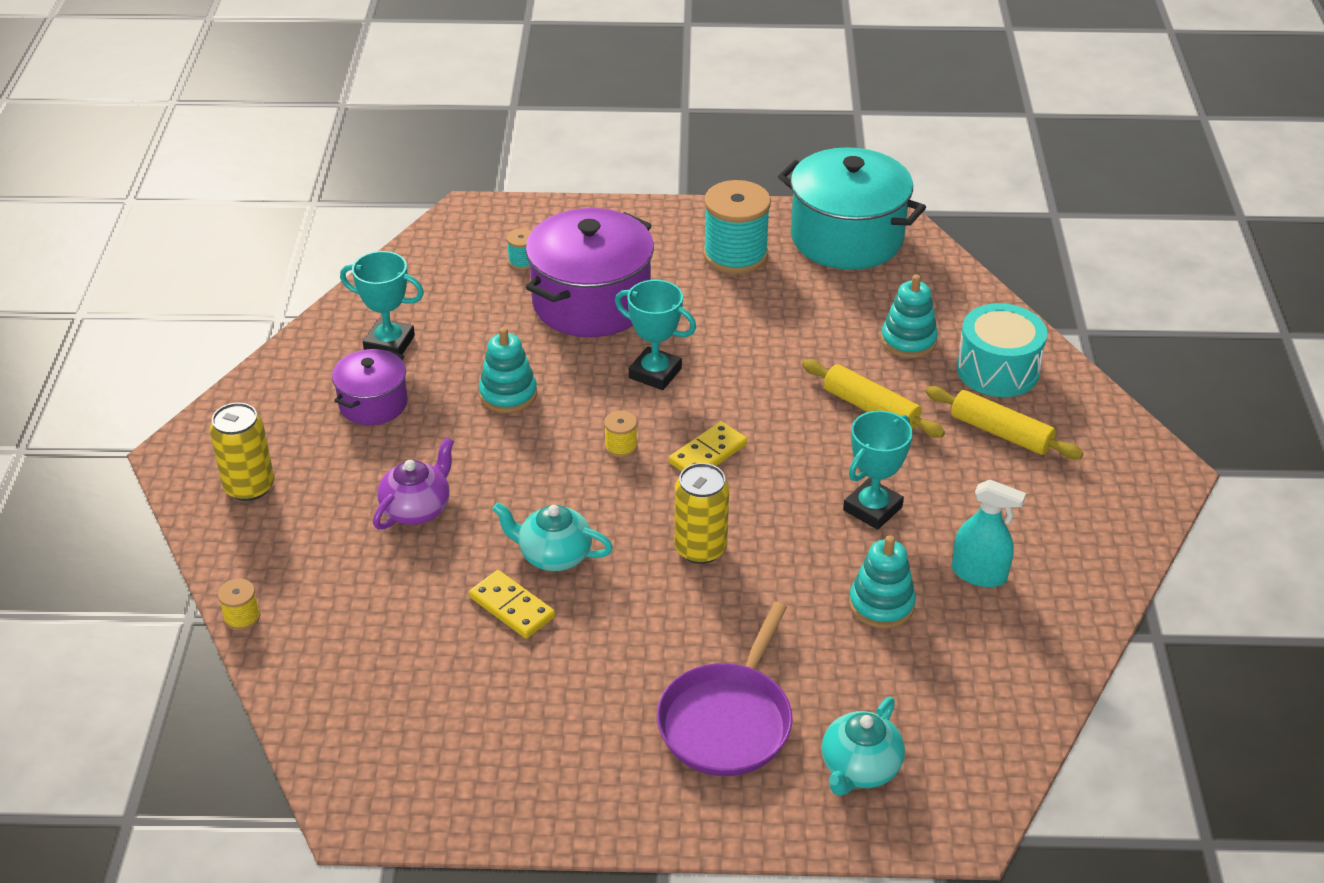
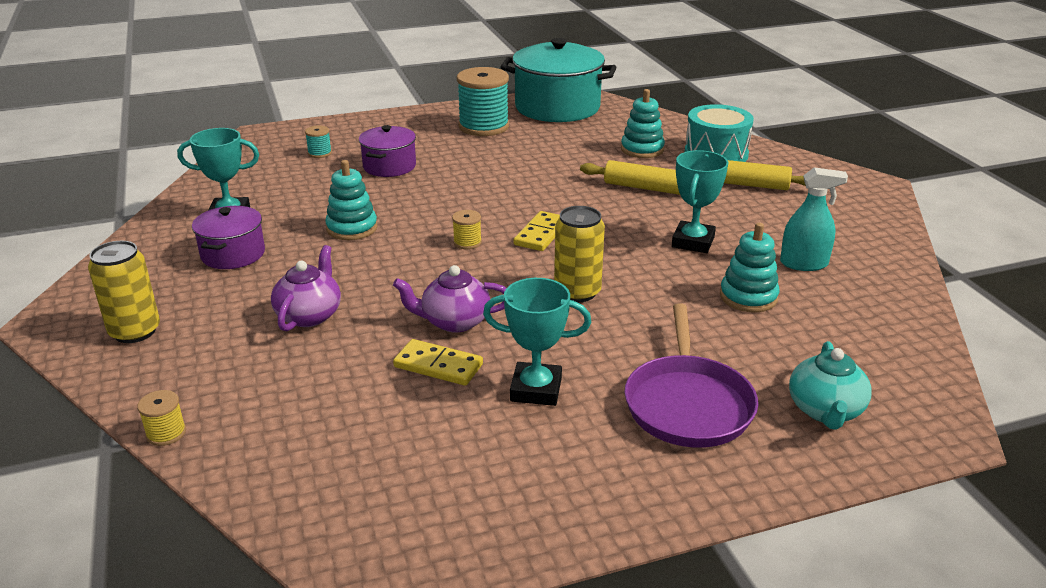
camera: 20 degrees left, 10 degrees down
turquoise teapot [492,502,613,571] -> purple teapot [393,265,506,333]
purple pot [526,208,654,337] -> purple pot [359,125,416,177], size x0.54
turquoise trophy [615,280,696,390] -> turquoise trophy moved to [483,278,591,406]

